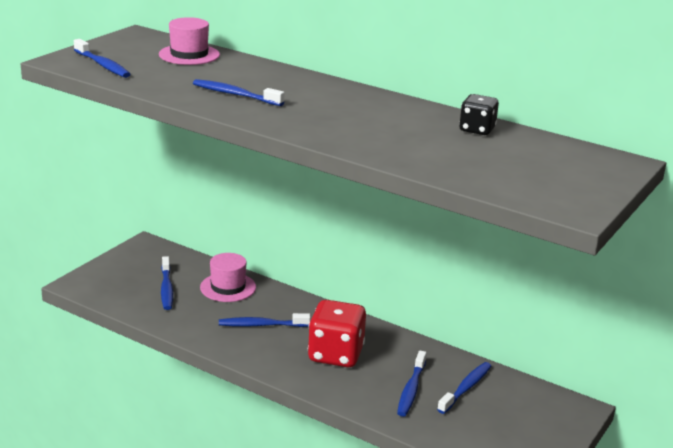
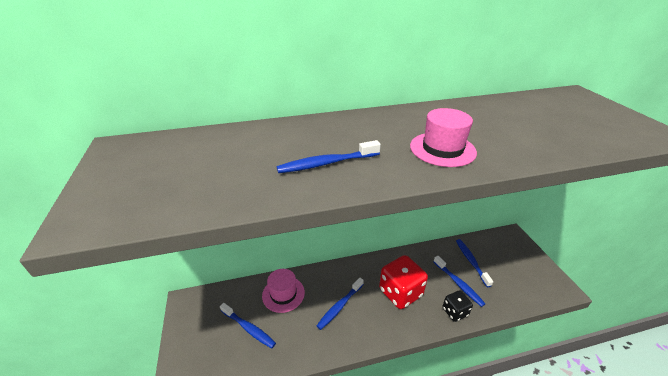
camera: 45 degrees left, 10 degrees up
blue toothbrush [74,39,131,78] -> none
pink hat [159,17,220,65] -> pink hat moved to [410,108,477,167]
black dice [459,94,499,135] -> black dice moved to [443,290,473,322]

